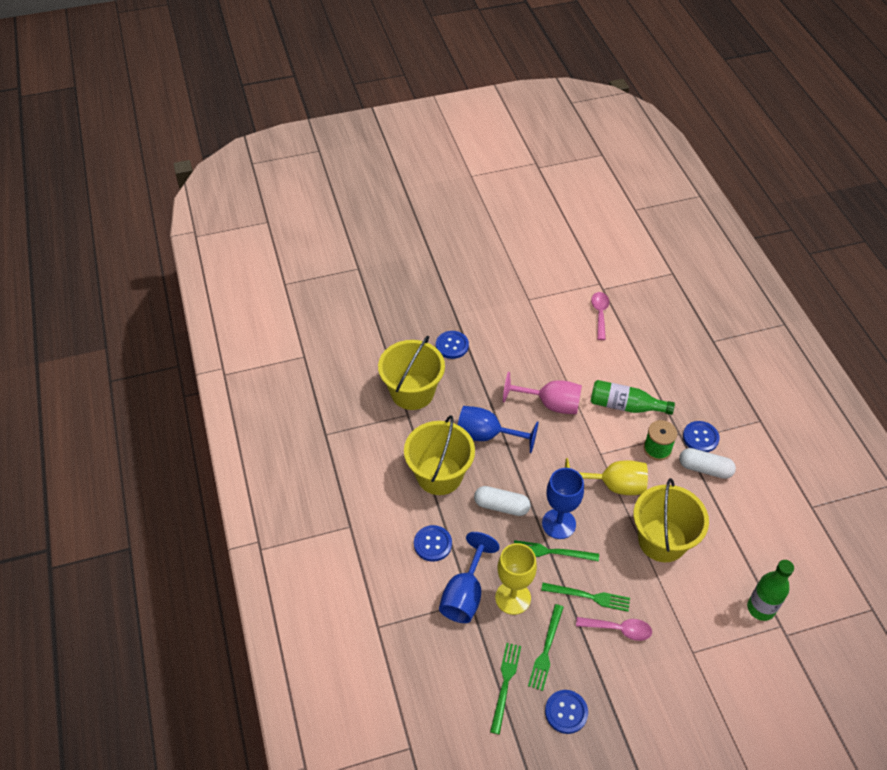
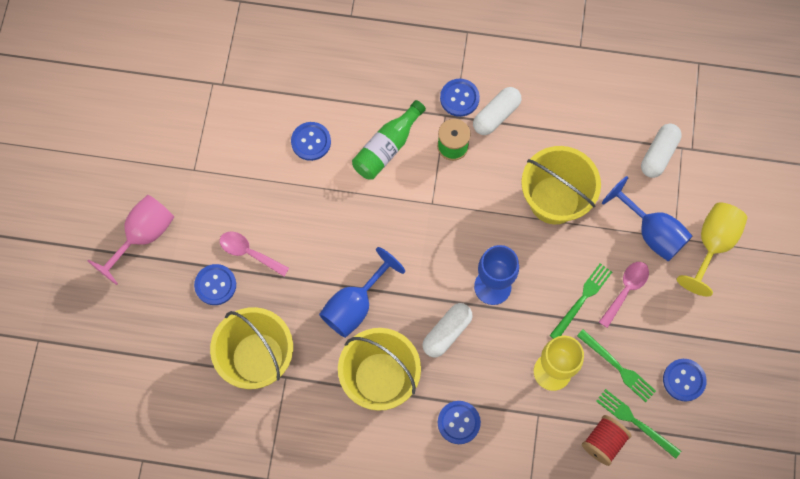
camera: 65 degrees left, 20 degrees up
blue goblet [439,532,500,623] -> blue goblet moved to [602,176,692,262]
pink goblet [503,372,582,414] -> pink goblet moved to [88,195,174,285]
green fork [514,540,599,562] -> none
yellow goblet [565,458,648,495] -> yellow goblet moved to [677,202,747,297]
pink spoon [591,292,609,340] -> pink spoon moved to [220,232,289,276]
green bottle [747,560,794,621] -> white capsule [641,124,682,178]
none -> blue button [291,122,331,161]
none -> red spool [582,415,631,466]

